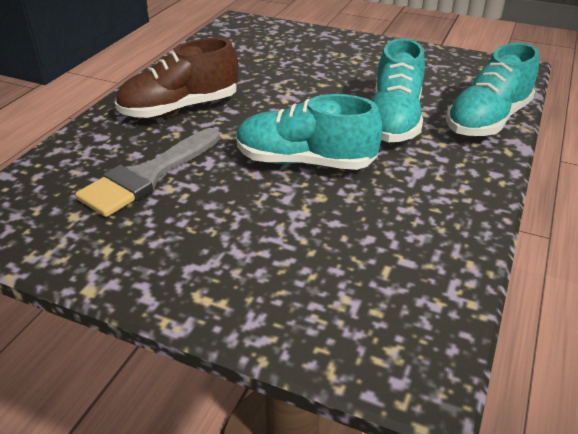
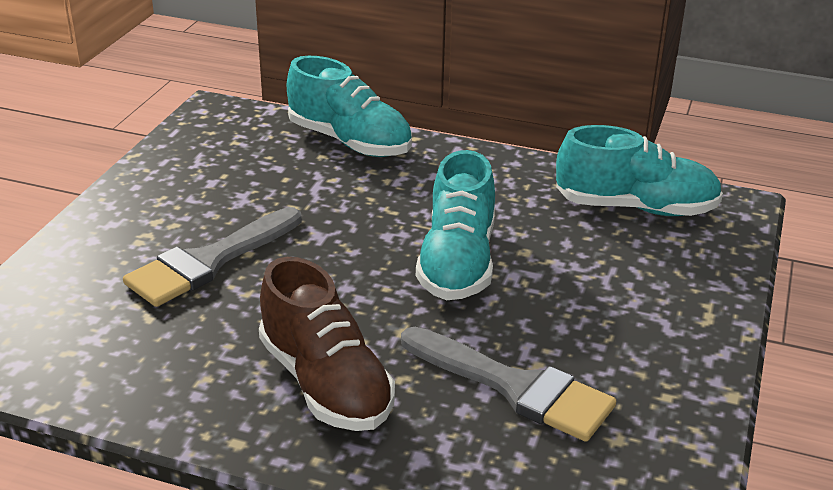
camera: 95 degrees left, 5 degrees down
turquoise shoe [371,38,425,142] -> turquoise shoe moved to [556,125,723,216]
none -> grey brush [123,207,302,307]

